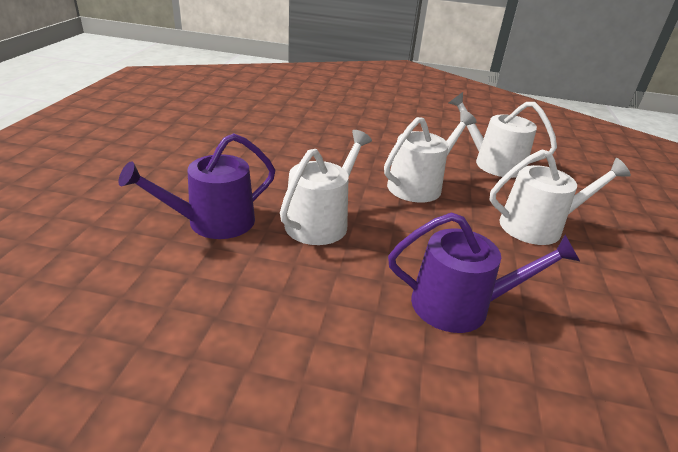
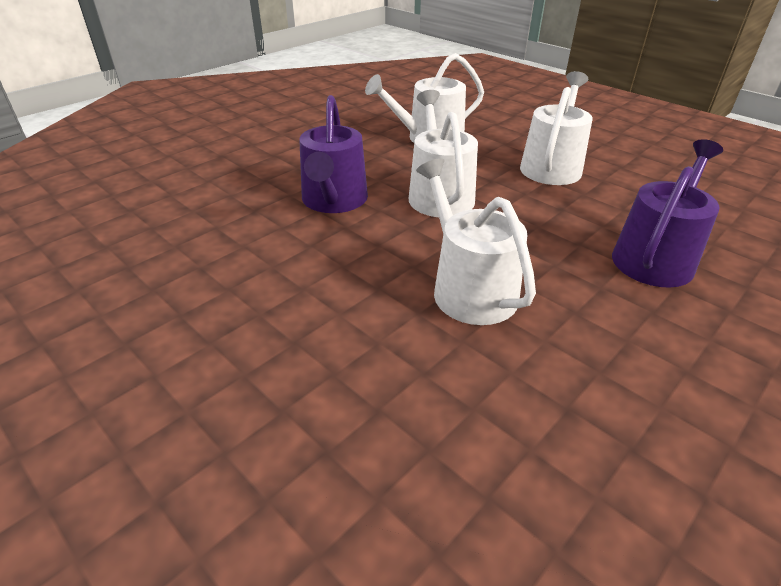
camera: 55 degrees left, 5 degrees up
purple watering can [118,133,275,239] -> purple watering can moved to [299,95,368,213]

